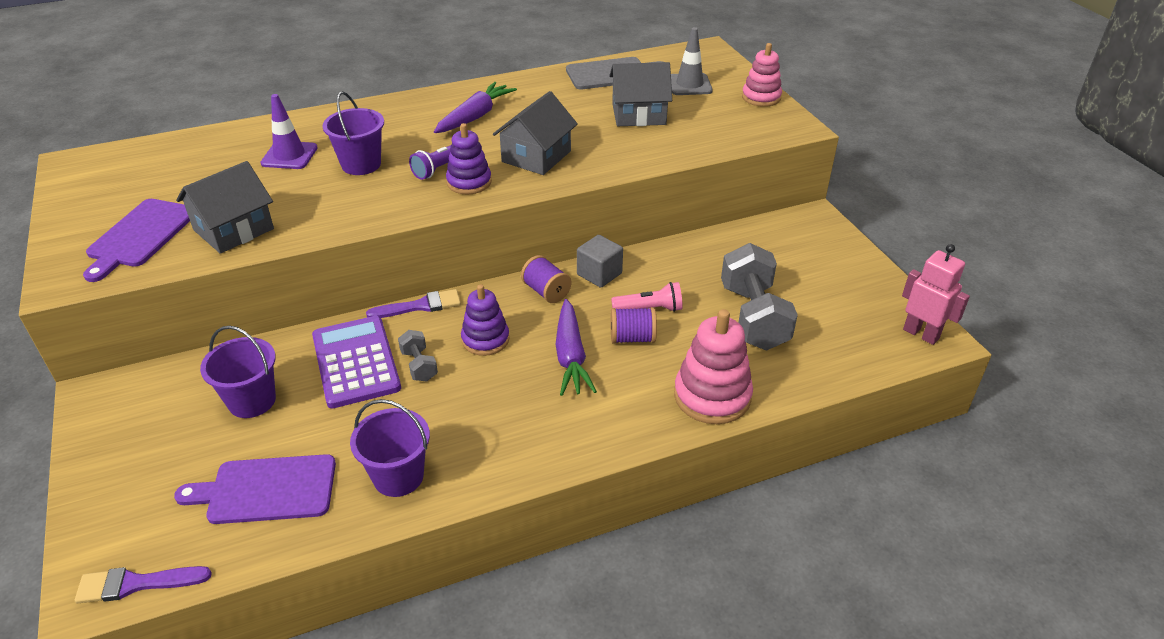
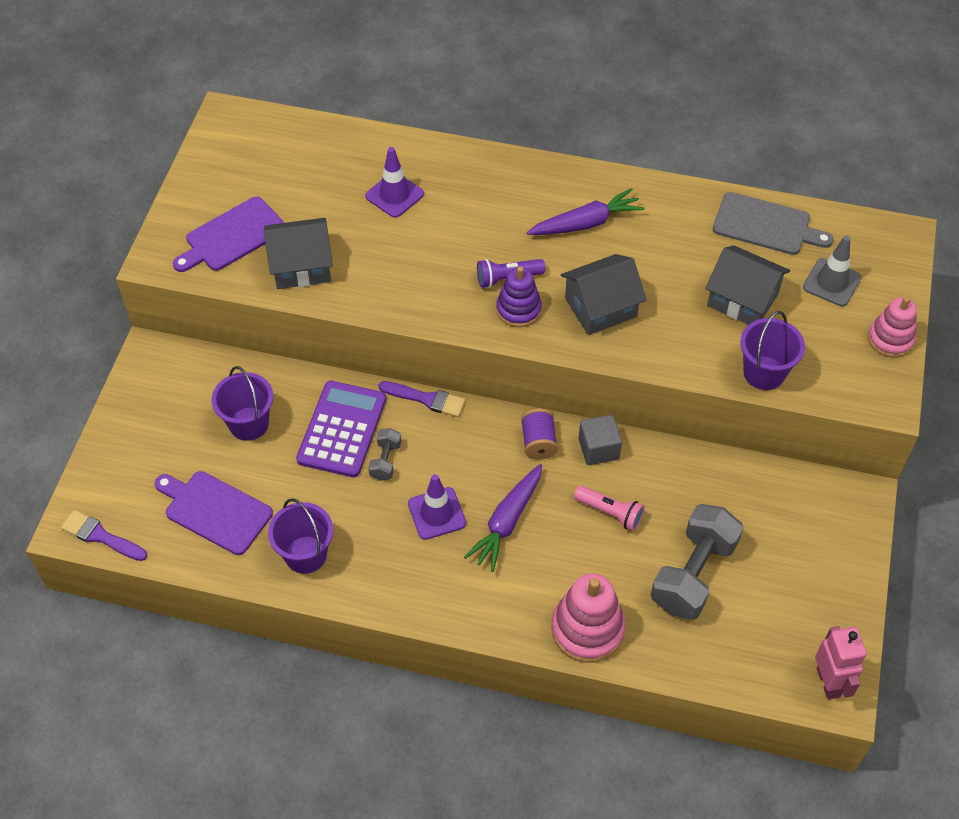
camera: 35 degrees right, 15 degrees up
purple bucket [322,91,384,175] -> purple bucket moved to [740,311,805,390]
purple stacking toy [461,284,510,356] -> none
purple spool [610,307,657,344] -> none
none -> purple traffic cone [408,474,466,540]

